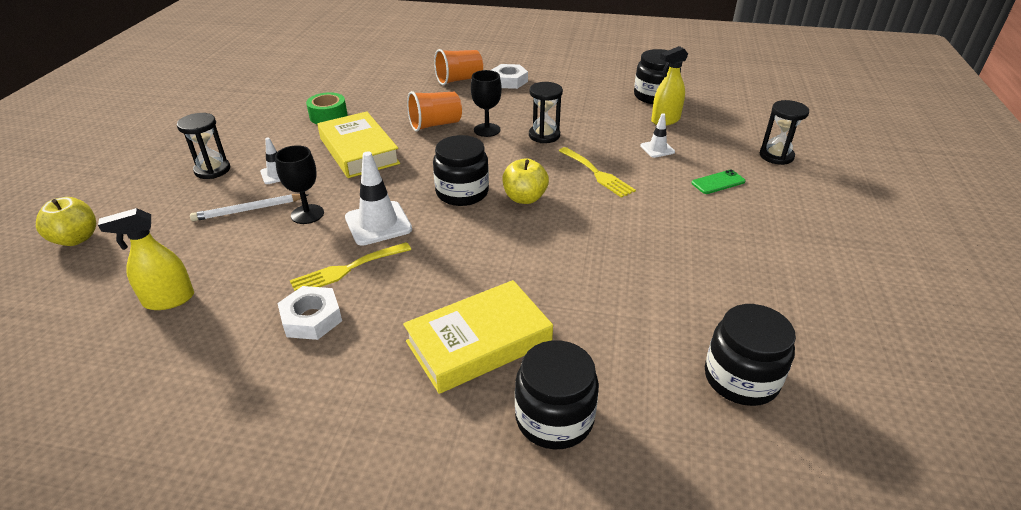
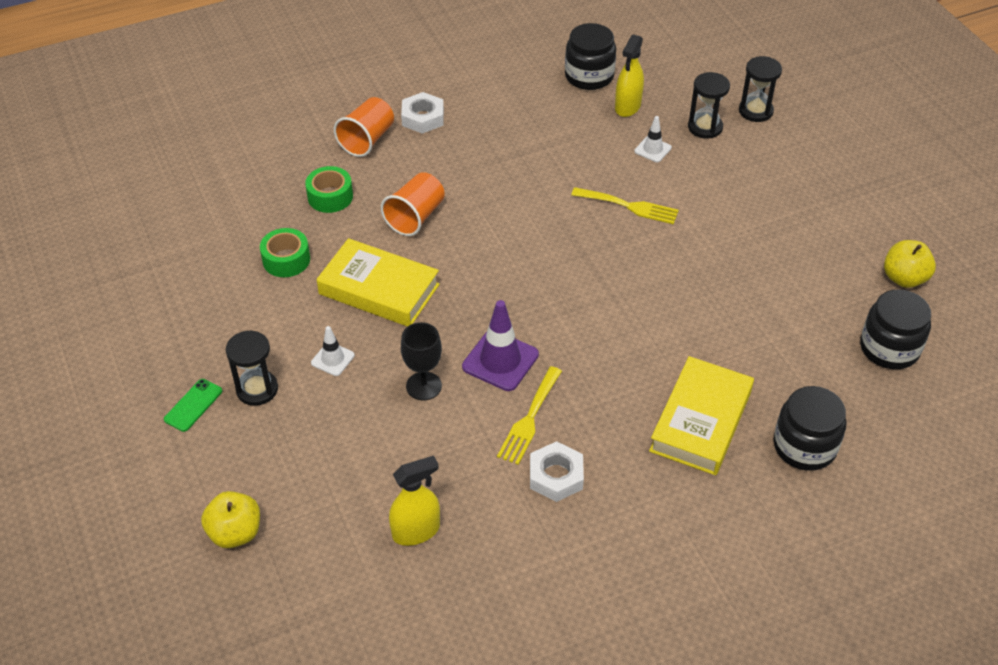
camera: 35 degrees left, 10 degrees up
yellow spray bottle [98,208,194,310] -> yellow spray bottle turned 150 degrees counterclockwise [389,455,440,546]
white pencil [190,194,308,221] -> none
white traffic cone [345,152,412,246] -> purple traffic cone [462,300,539,391]
black jar [433,135,489,206] -> none
black goblet [471,70,502,137] -> none
yellow apple [503,158,549,204] -> yellow apple moved to [884,240,936,288]
black hourglass [529,82,563,143] -> black hourglass moved to [688,72,730,139]
green phone [692,170,746,194] -> green phone moved to [164,379,222,432]
none -> green tape [305,166,353,213]

